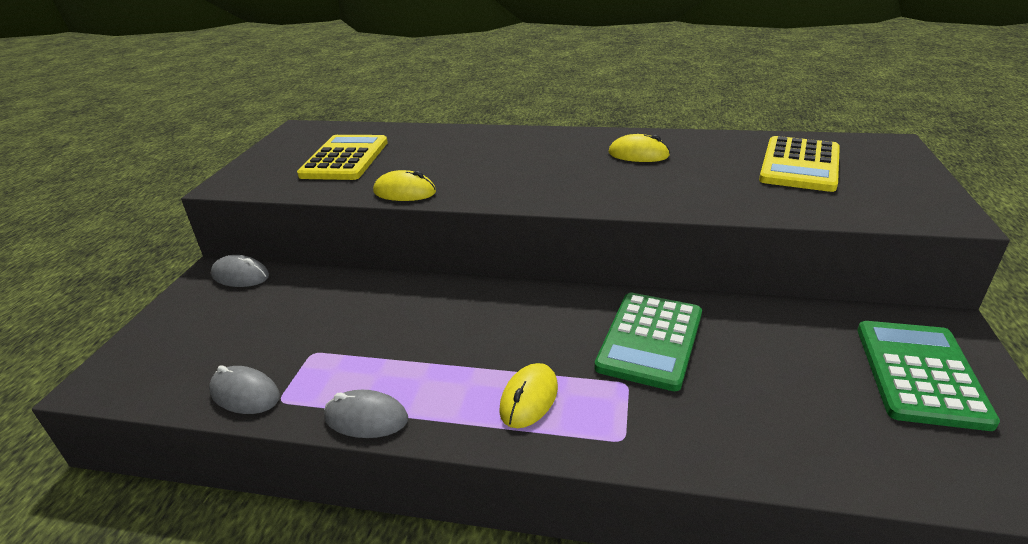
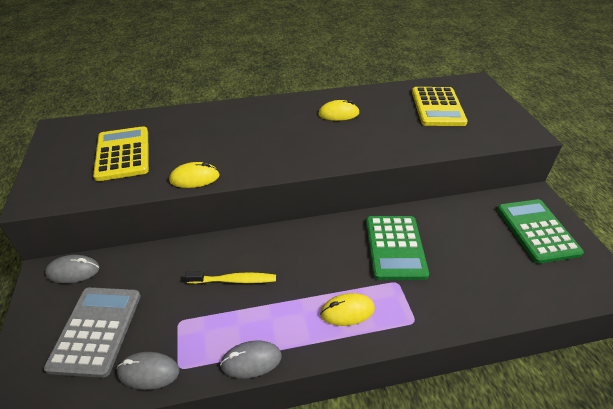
camera: 25 degrees left, 10 degrees up
yellow mouse [499,363,558,428] -> yellow mouse turned 75 degrees clockwise [320,293,375,326]
none -> grey calculator [44,287,141,378]
none -> yellow toothbrush [185,271,276,284]

